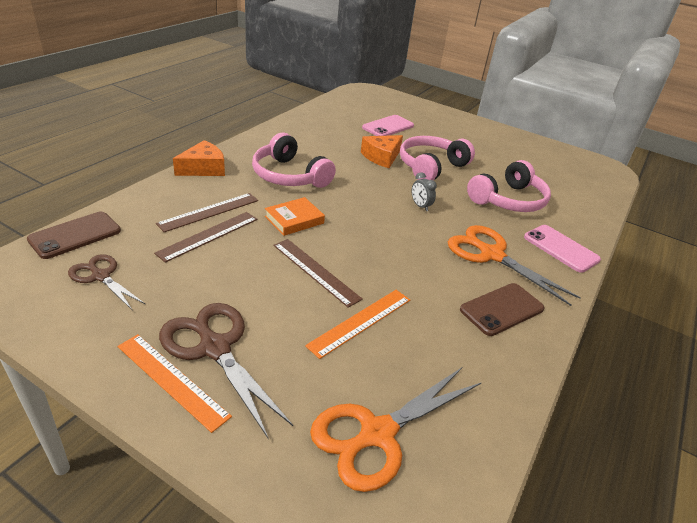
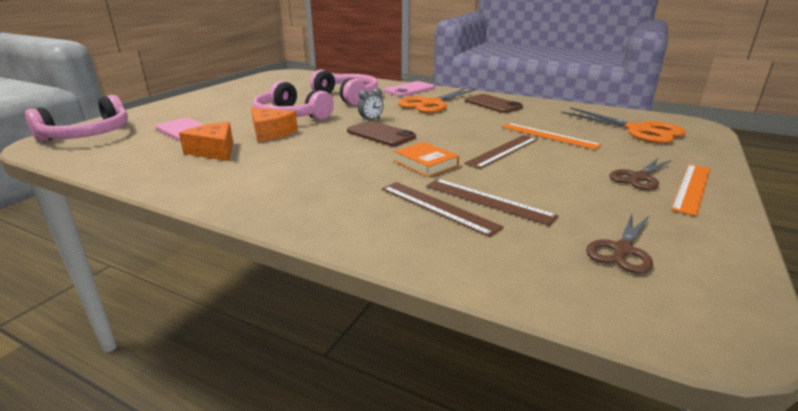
camera: 90 degrees left, 10 degrees down
brown phone [27,212,121,259] -> brown phone moved to [347,121,416,146]
brown scissors [159,303,293,438] -> brown scissors [610,158,671,190], size x0.61
orange cheese [173,140,225,176] -> orange cheese moved to [179,122,233,161]
pink headphones [252,133,336,188] -> pink headphones moved to [25,95,128,142]

